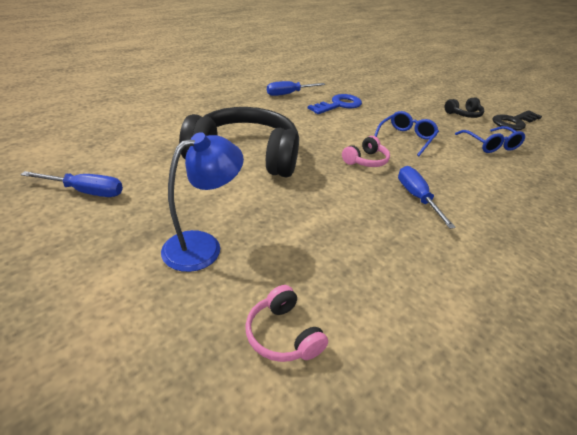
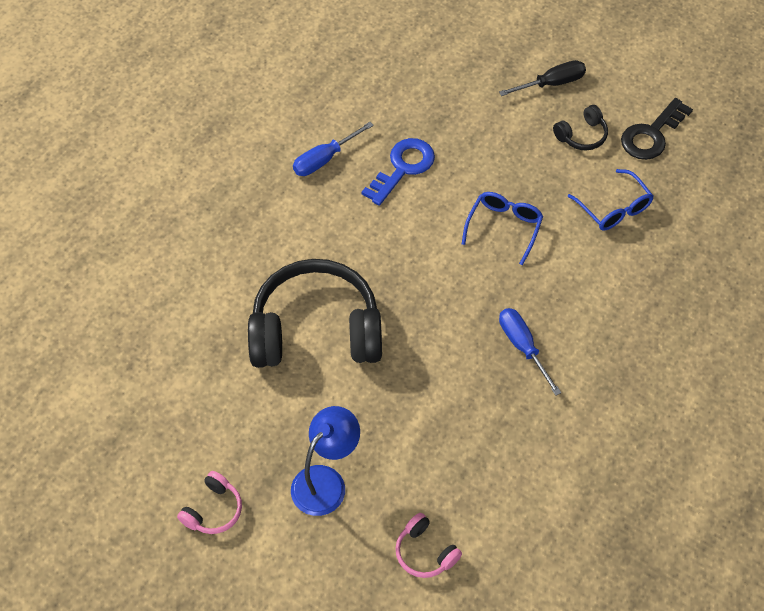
camera: 10 degrees left, 20 degrees up
blue screwdriver [20,171,123,197] -> none
pink headphones [342,136,390,167] -> pink headphones moved to [177,471,242,534]
none -> black screwdriver [499,60,586,96]

